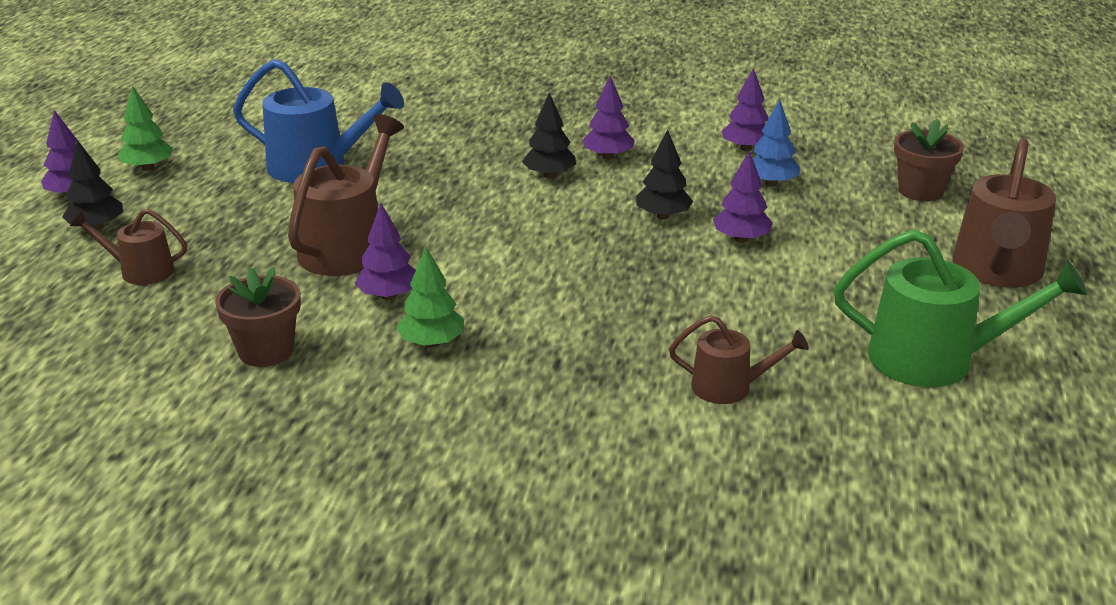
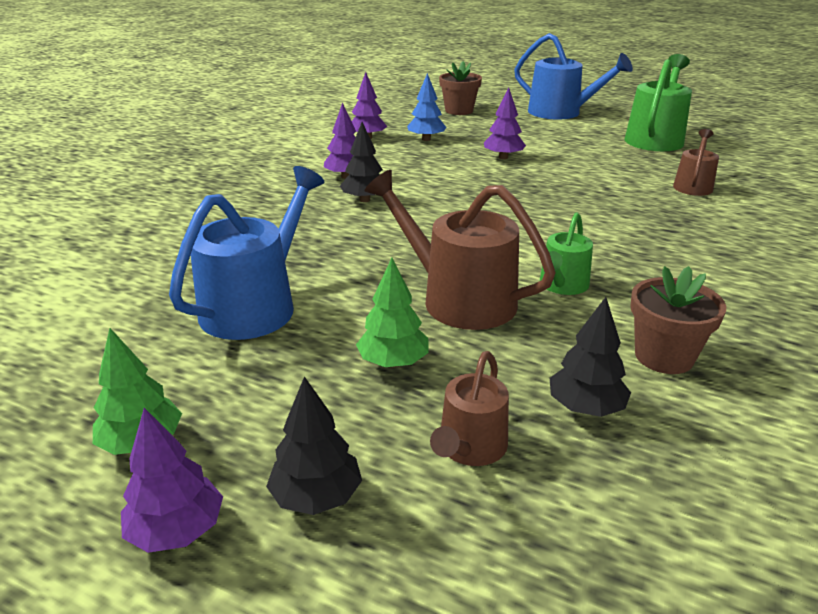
camera: 75 degrees left, 0 degrees up
purple tree [355,203,416,300] -> green watering can [540,212,593,295]
green tree [396,247,464,348] -> green tree moved to [356,258,429,368]
black tree [636,129,693,219] -> black tree moved to [550,297,631,417]
brown watering can [952,139,1056,287] -> blue watering can [514,33,633,119]

